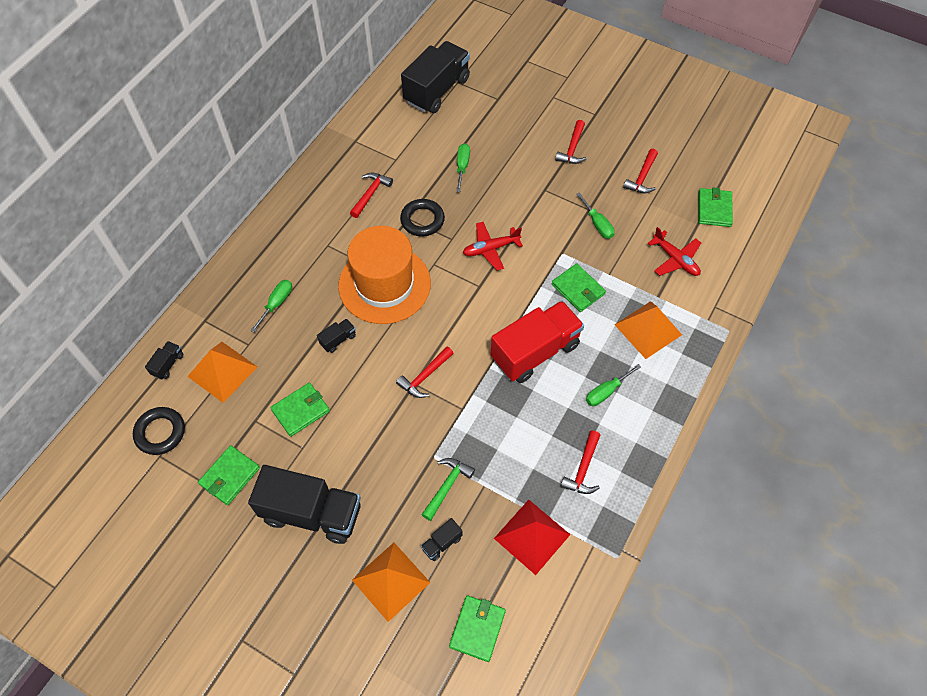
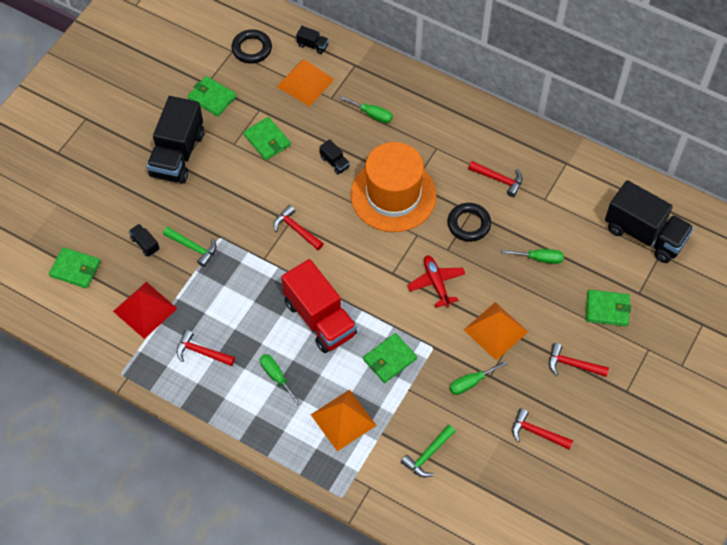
camera: 90 degrees right, 0 degrees up
orange pyramid [352,543,431,622] -> orange pyramid moved to [464,302,528,360]
red plane [648,227,701,276] -> green hammer [401,425,456,477]
green wallet [698,188,733,227] -> green wallet moved to [586,290,631,326]

